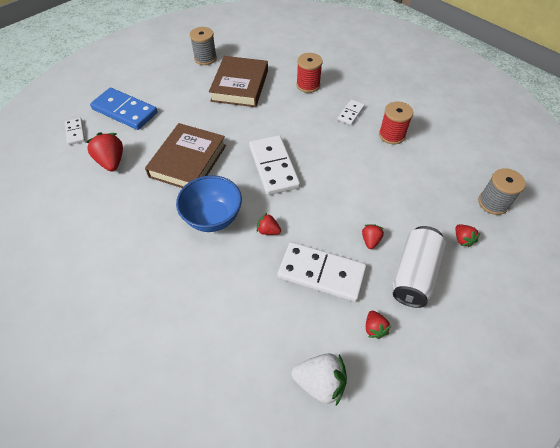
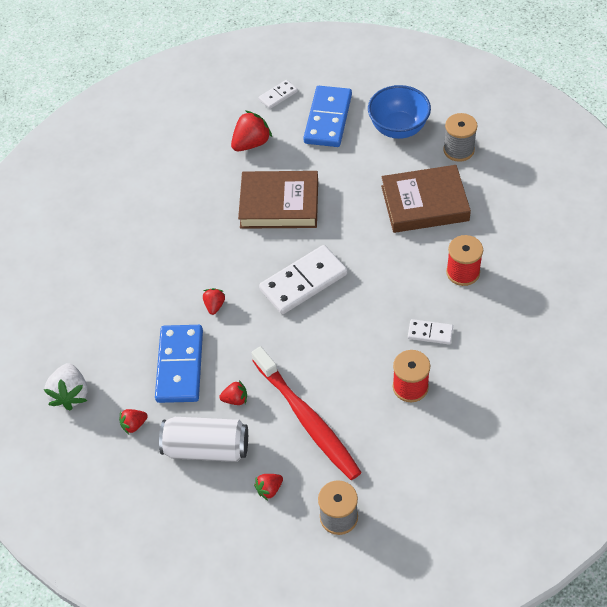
camera: 75 degrees right, 0 degrees up
blue bowl [176,175,242,232] -> blue bowl moved to [368,85,431,139]
white domino [278,242,366,302] -> blue domino [155,325,203,403]
none -> red toothbrush [252,346,362,480]

